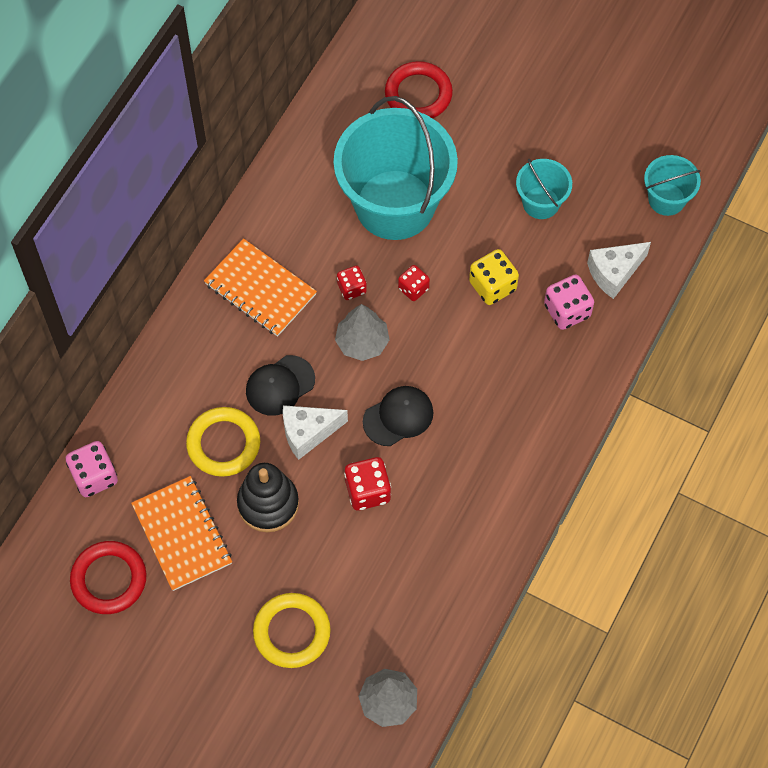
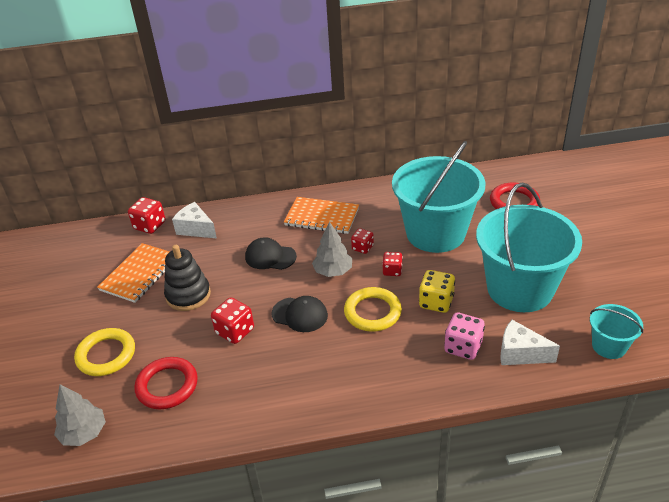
camera: 55 degrees right, 25 degrees down
pink dice [66,441,118,497] -> red dice [128,197,165,234]
red ring [70,541,147,614] -> red ring moved to [134,357,198,409]
yellow ring [186,407,260,477] -> yellow ring moved to [344,287,402,332]
orange notebook [204,238,317,337] -> orange notebook turned 75 degrees counterclockwise [284,197,359,234]
white cheese [283,405,348,460] -> white cheese moved to [172,202,217,238]
turquoise bucket [516,159,572,219] -> turquoise bucket [476,183,582,312], size x2.15

